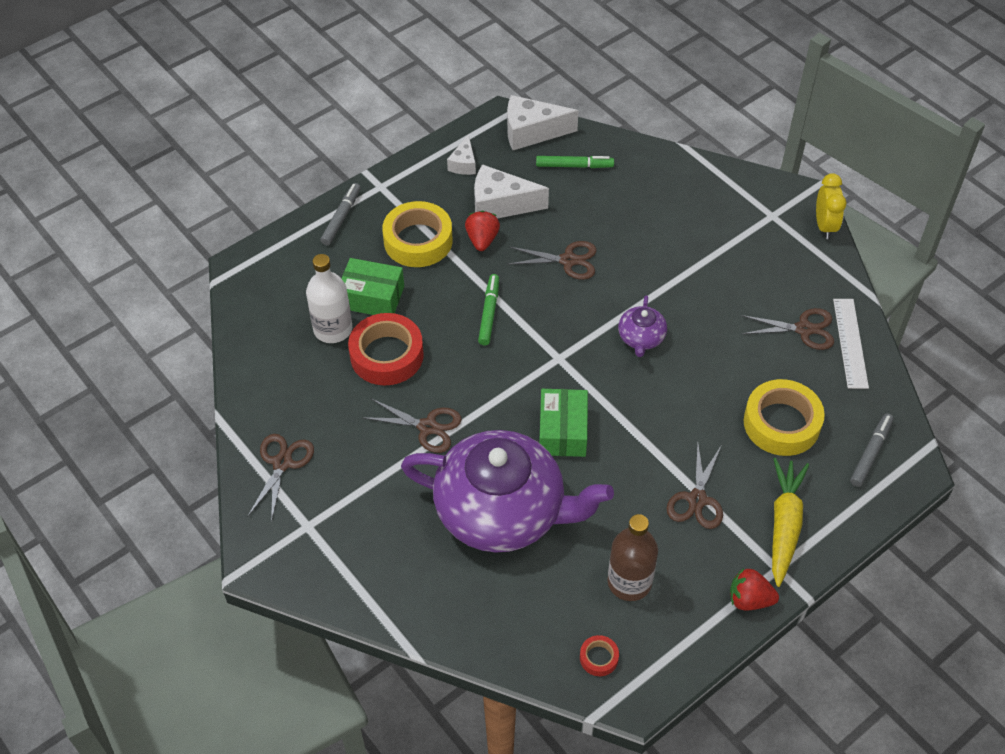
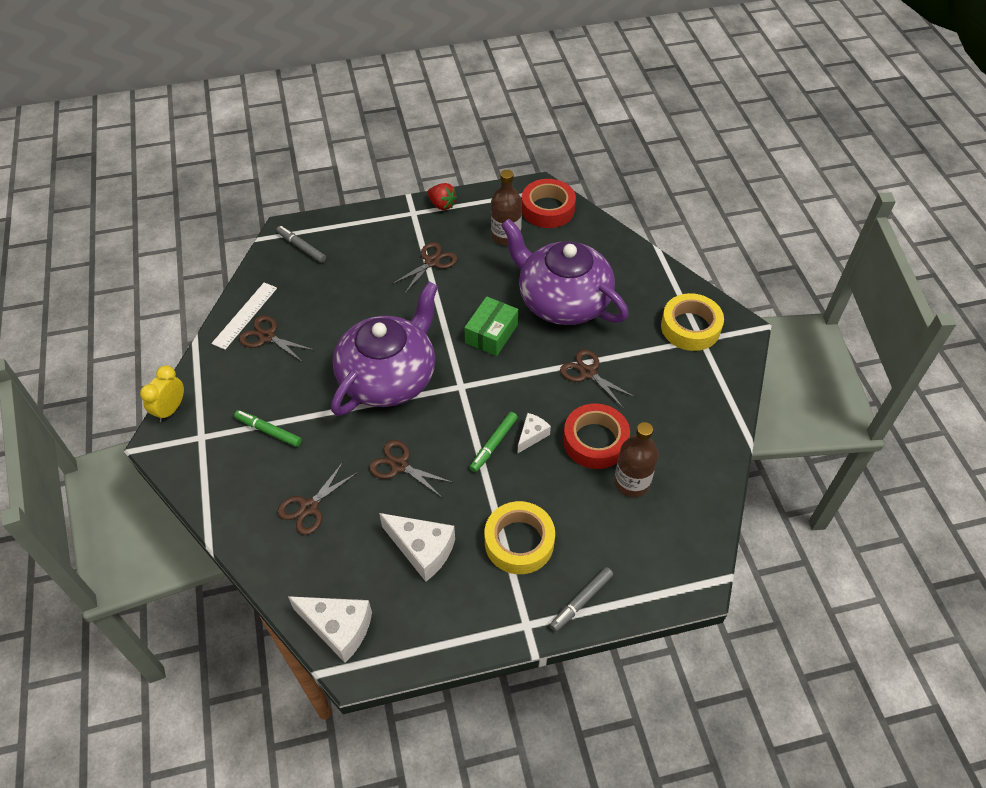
camera: 155 degrees left, 0 degrees up
brown scissors [247,434,314,523] -> brown scissors moved to [277,462,358,535]
white bottle [306,254,352,343] -> brown bottle [614,422,658,497]
green box [342,258,404,315] -> none
white cheese [447,134,476,175] -> white cheese moved to [518,413,551,453]
red strawberry [465,210,500,251] -> none
green marker [536,156,614,168] -> green marker moved to [234,410,302,447]
red tape [580,635,619,676] -> red tape [522,179,576,228], size x2.20
purple teapot [618,296,667,357] -> purple teapot [331,281,438,416], size x2.42
yellow tape [744,379,825,456] -> yellow tape moved to [661,293,724,351]
yellow carrot [772,458,809,587] -> none
grey marker [850,413,894,487] -> grey marker turned 75 degrees clockwise [276,226,326,263]

